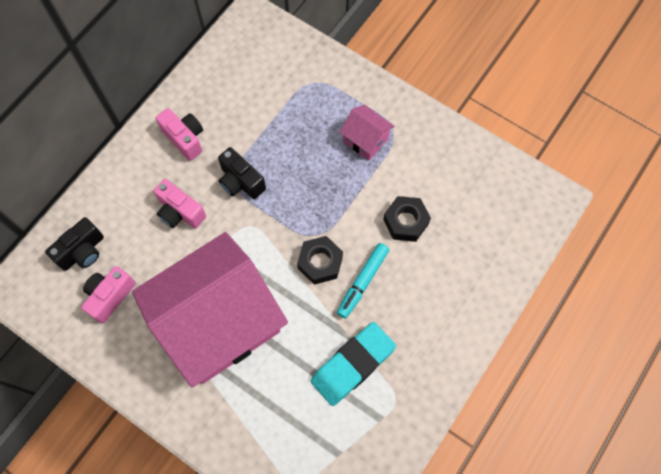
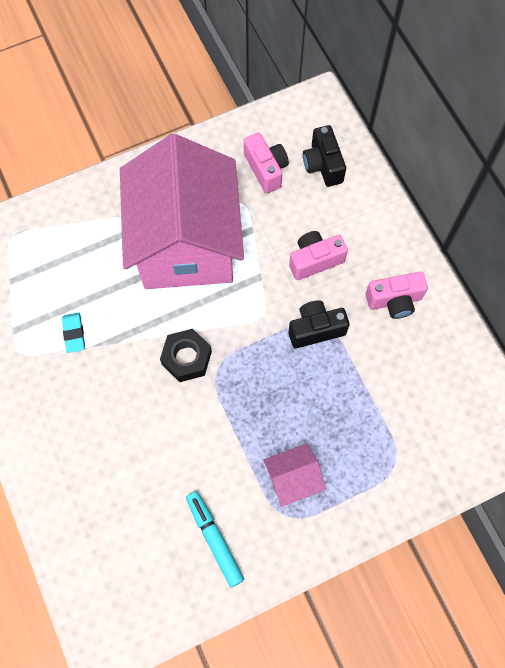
camera: 120 degrees right, 0 degrees up
turquoise eraser [311,322,396,406] -> turquoise eraser [62,313,85,353], size x0.48
turquoise marker [337,243,389,319] -> turquoise marker moved to [186,491,244,587]
black nut [383,196,431,242] -> none

